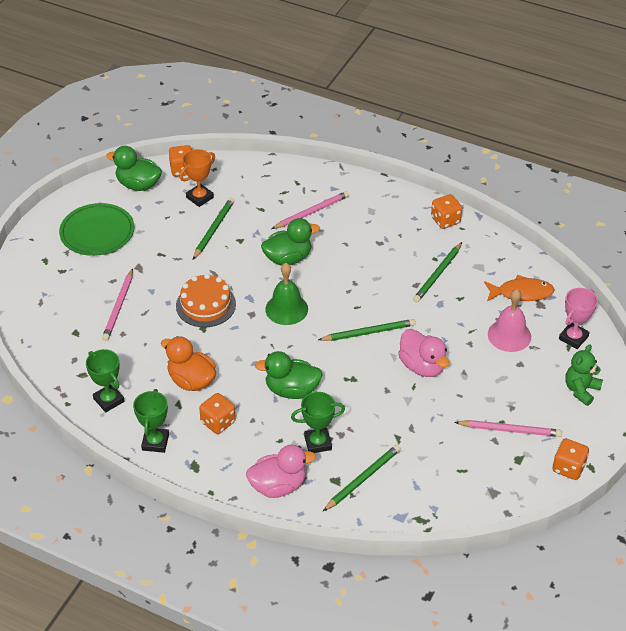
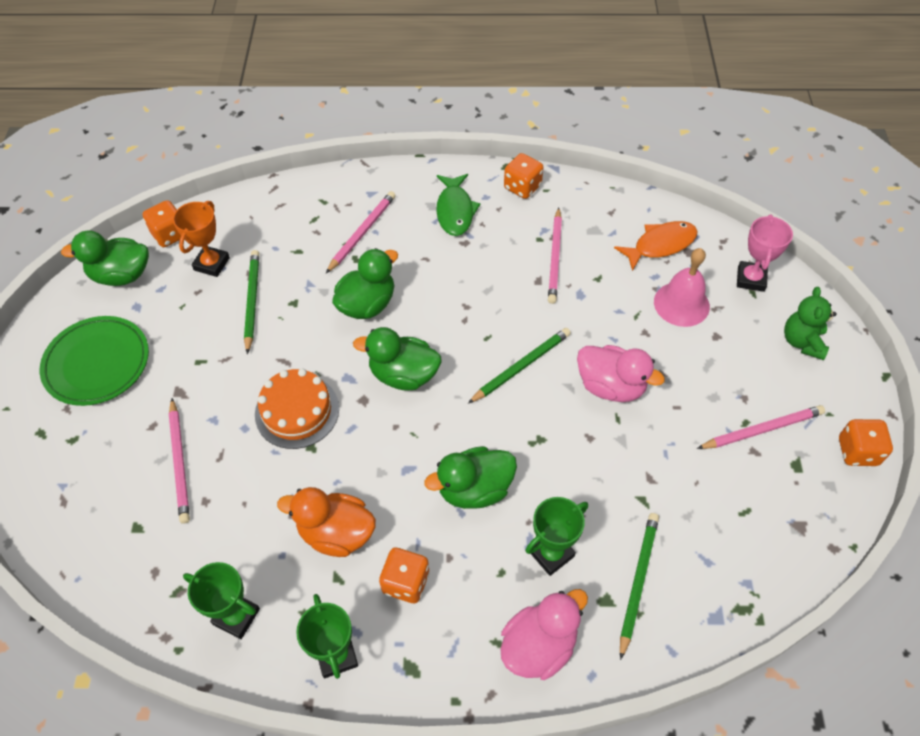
camera: 25 degrees left, 10 degrees up
green bell [265,263,308,325] -> green duck [353,327,442,391]
green pencil [413,242,462,302] -> pink pencil [548,207,562,304]
none -> green fish [436,174,481,236]

